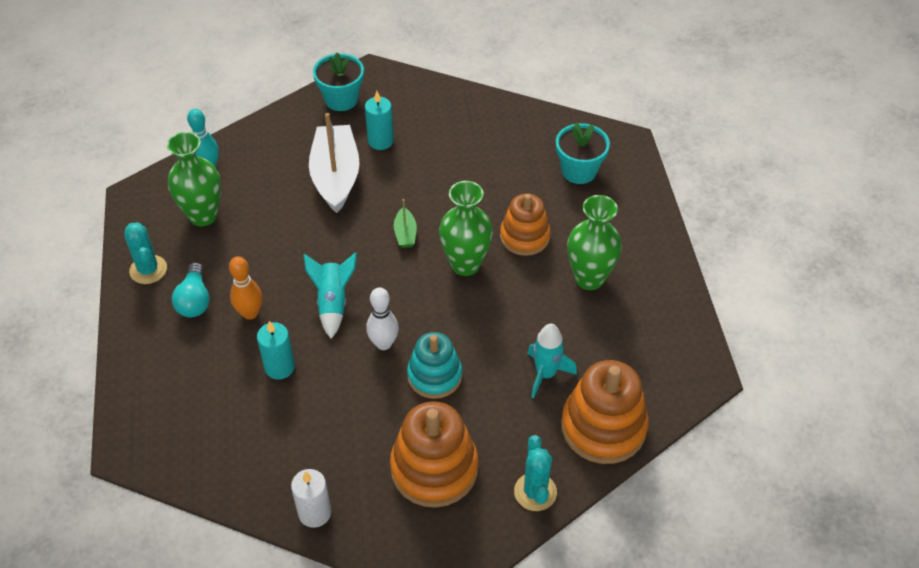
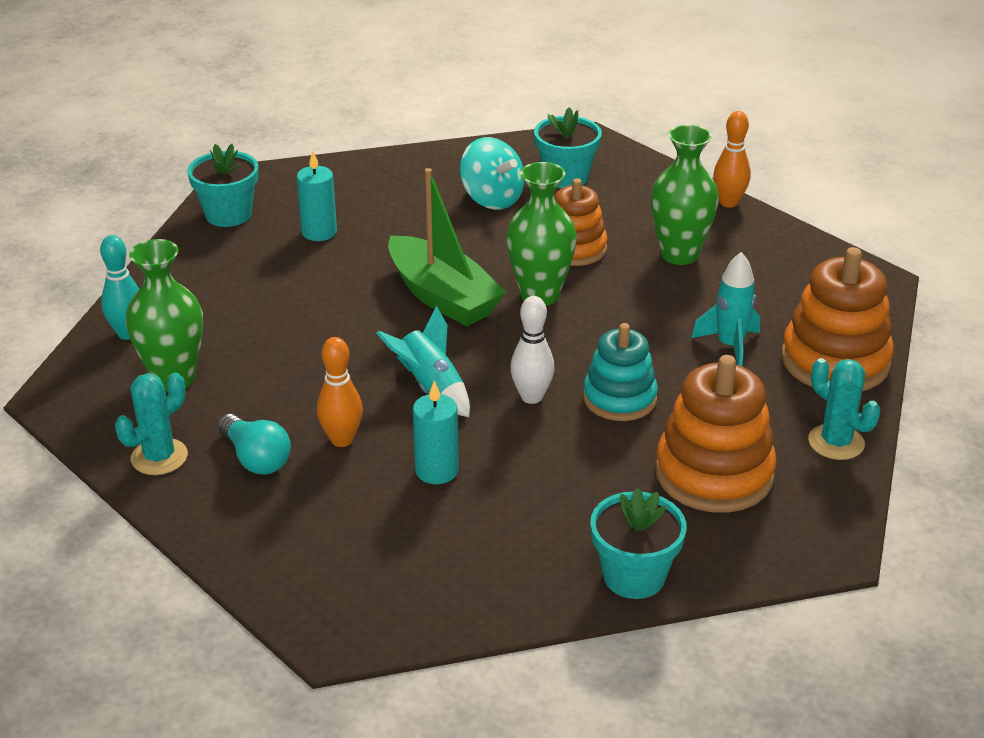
camera: 35 degrees left, 15 degrees down
turquoise cactus [124,222,167,284] -> turquoise cactus turned 75 degrees counterclockwise [115,373,188,475]
white candle [291,469,331,528] -> turquoise flower pot [590,488,687,599]
white boat [309,113,360,213] -> none
green boat [394,199,417,248] -> green boat [388,168,506,326], size x2.27
none -> turquoise spinning top [460,137,524,210]
none -> orange bowling pin [713,111,751,208]

